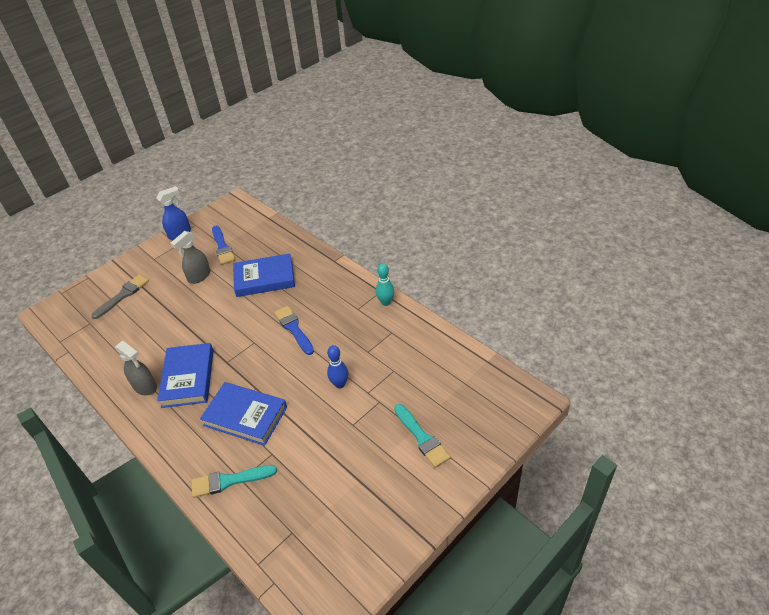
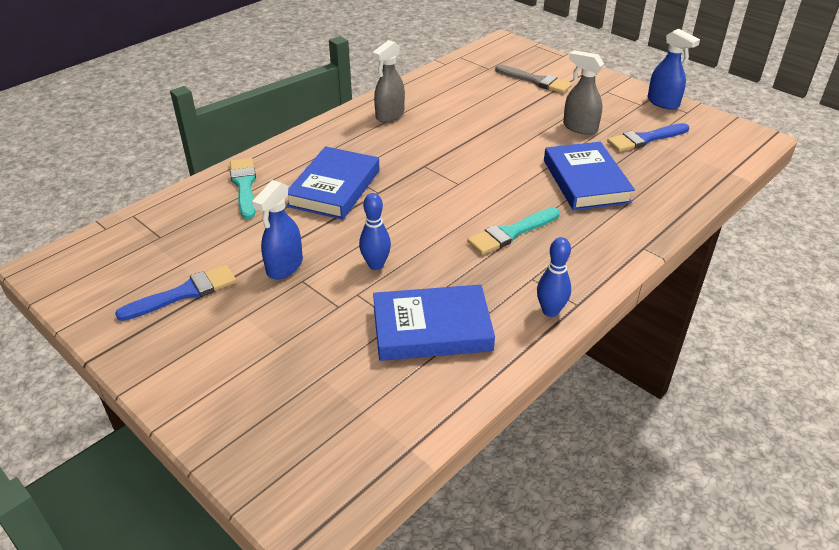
camera: 85 degrees right, 5 degrees down
blue book [157,343,214,408] -> blue book moved to [373,284,495,361]
blue brush [274,306,314,355] -> blue brush moved to [115,265,236,321]
turquoise bowling pin [376,263,395,306] -> blue bowling pin [537,237,571,317]
turquoise brush [394,404,451,468] -> turquoise brush moved to [467,208,560,255]
none -> blue spray bottle [252,180,303,279]

